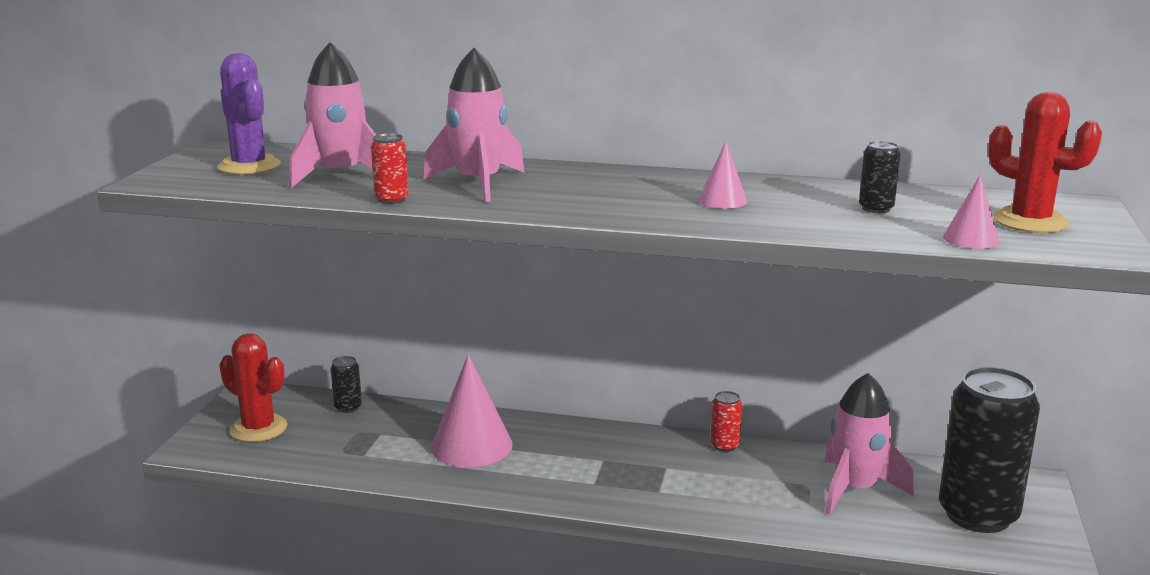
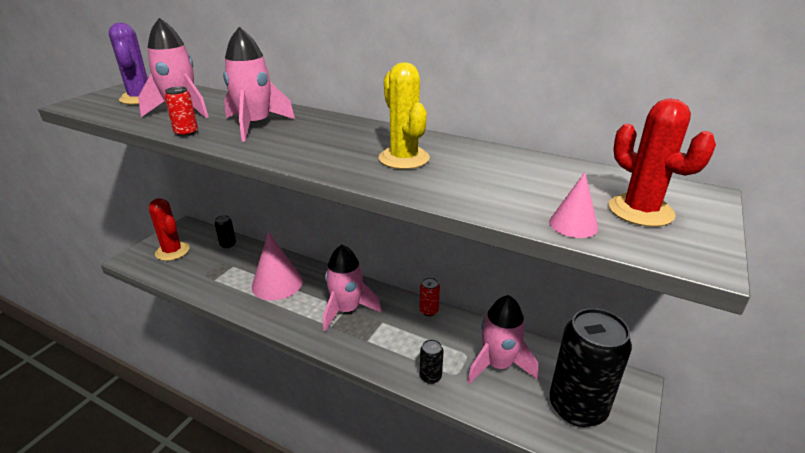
camera: 15 degrees right, 10 degrees up
pink cone [698,141,747,209] -> yellow cactus [379,62,430,169]
black can [859,141,900,213] -> black can moved to [420,339,443,384]
none -> pink rocket [323,245,382,331]

